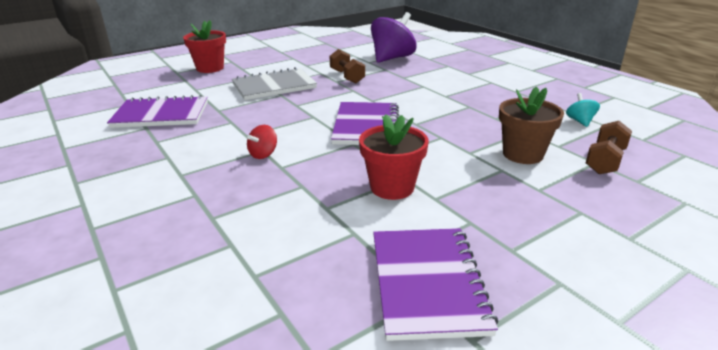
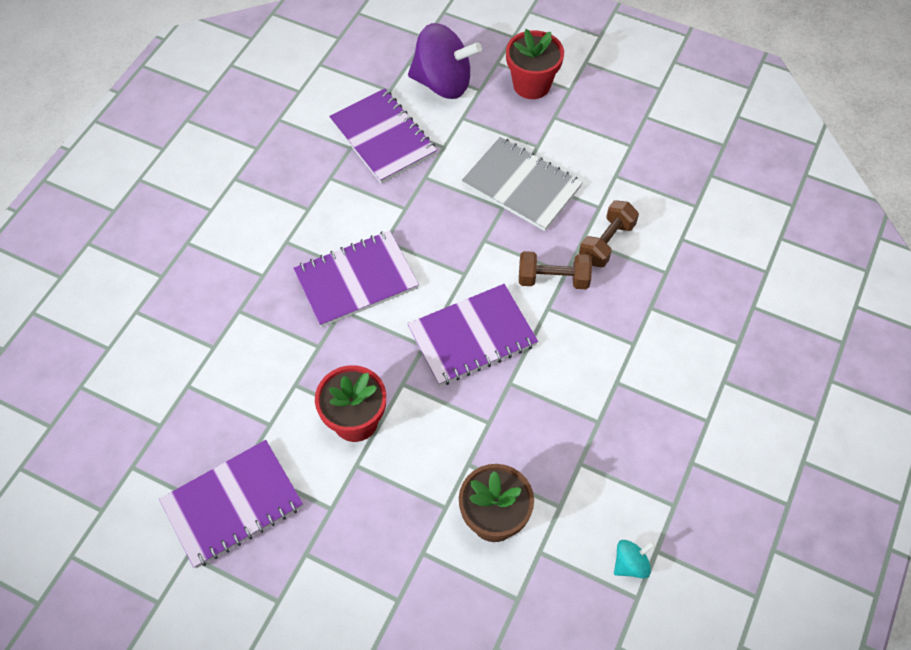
camera: 60 degrees right, 30 degrees up
red spinning top [247,125,277,159] -> purple notebook [293,230,419,327]
purple spinning top [371,12,417,63] -> purple spinning top moved to [408,23,482,99]
brown dumbbell [586,121,632,174] -> brown dumbbell moved to [519,251,592,289]

